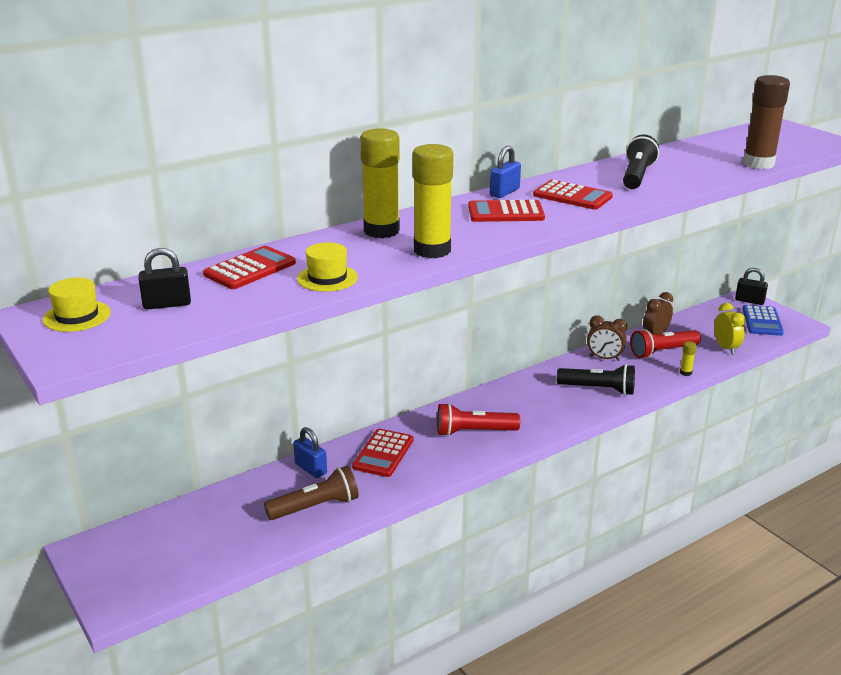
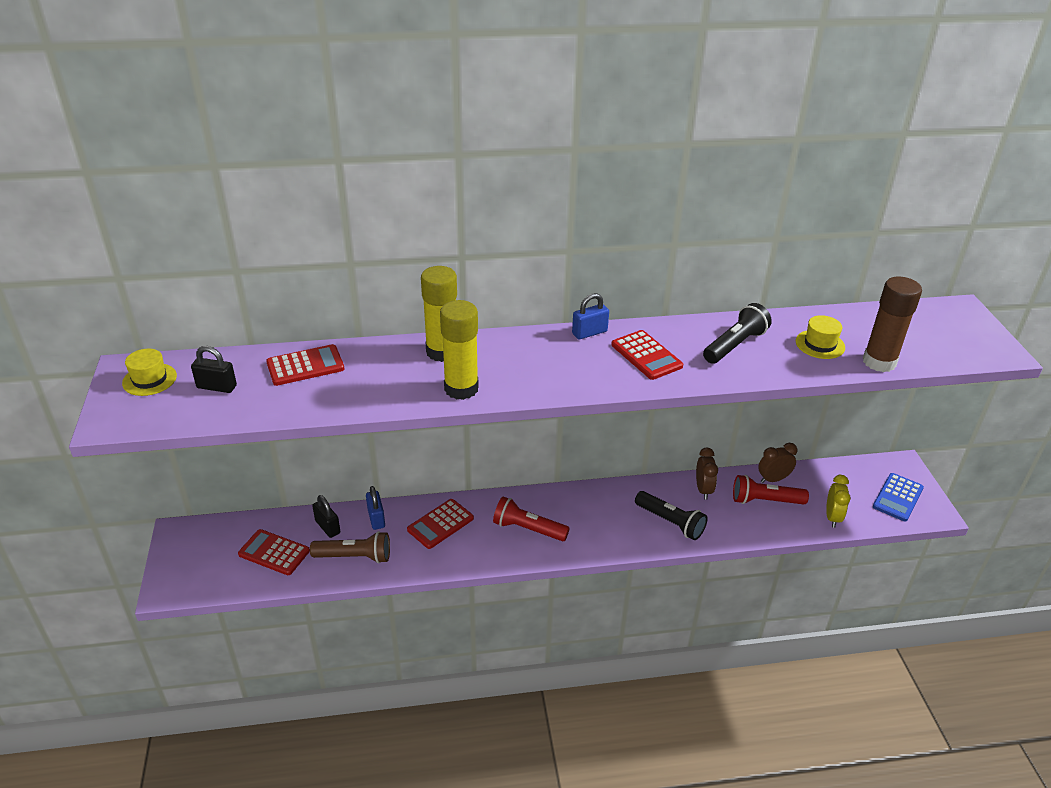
camera: 25 degrees right, 10 degrees up
yellow hat [297,242,358,292] -> yellow hat moved to [796,315,845,359]
red calculator [468,200,545,222] -> red calculator moved to [238,529,310,575]
brown clock [587,315,627,361] -> brown clock turned 135 degrees counterclockwise [696,448,718,499]
yellow glue stick [680,341,697,376] -> none
black padlock [735,268,768,305] -> black padlock moved to [312,495,340,538]

